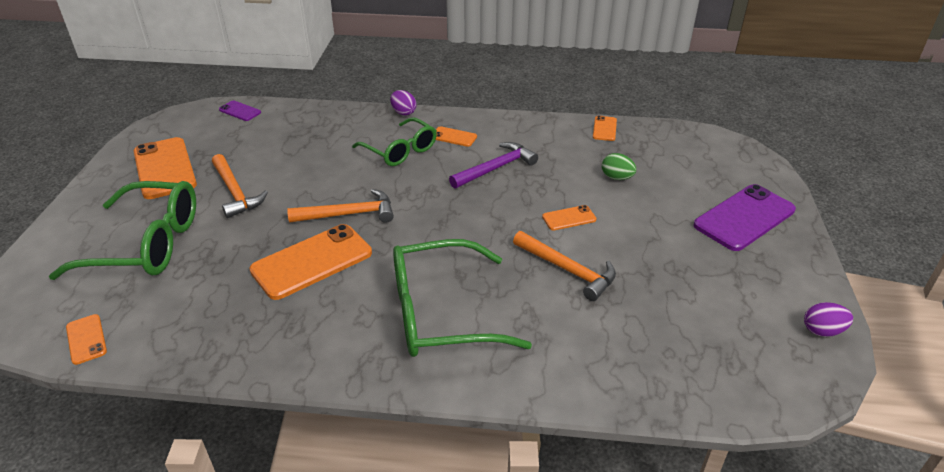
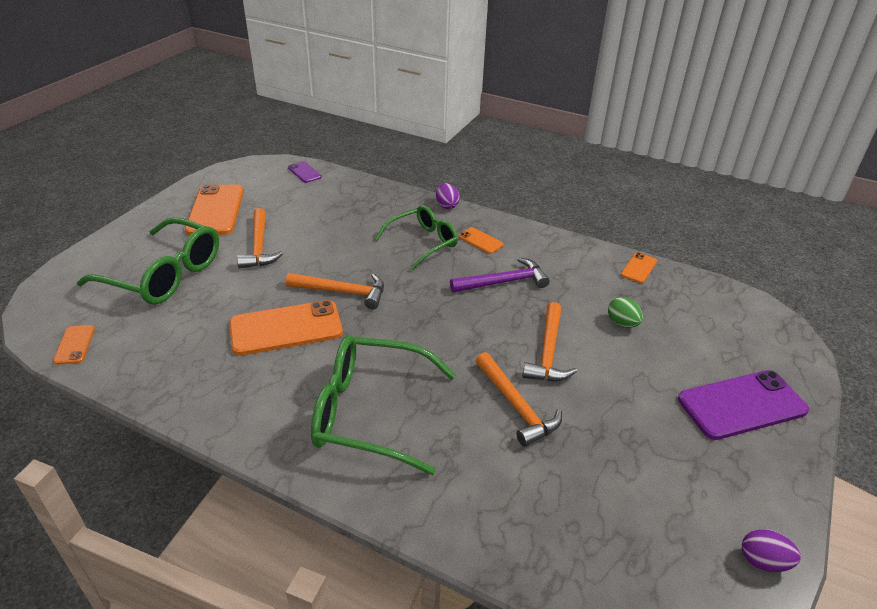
camera: 20 degrees right, 0 degrees up
green glasses [352,117,437,166] -> green glasses turned 105 degrees counterclockwise [375,205,458,270]
orange phone [542,205,596,231] -> orange hammer [522,302,577,381]

